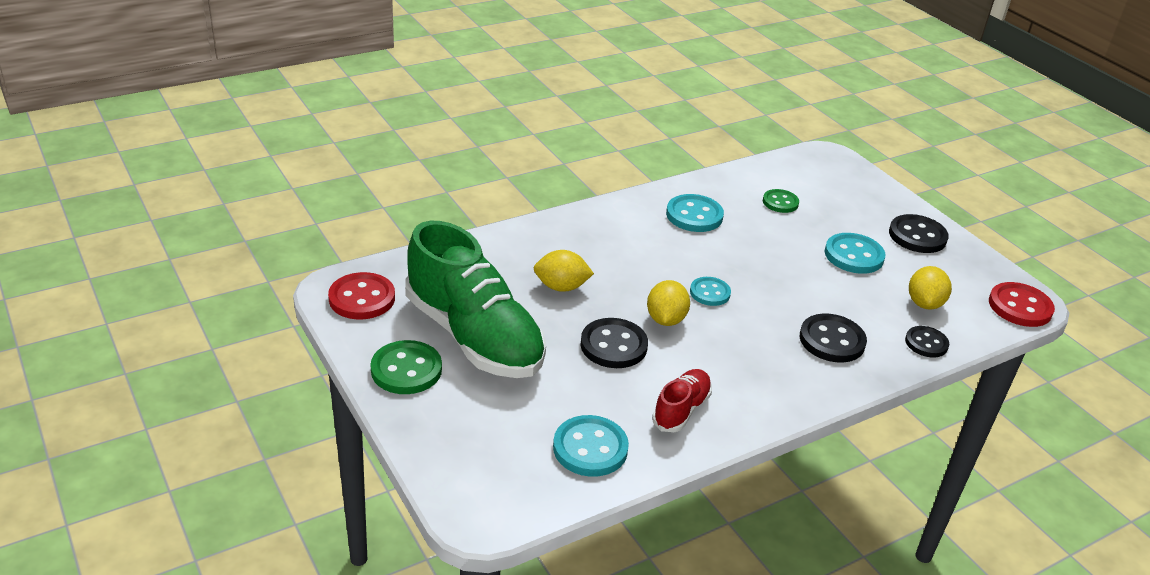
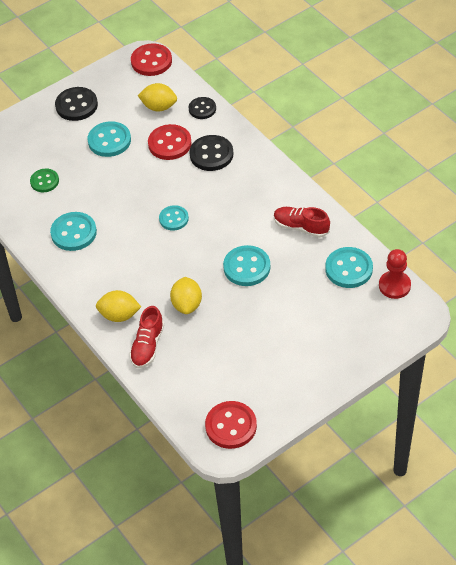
camera: 90 degrees left, 15 degrees up
green button [370,340,442,394] -> none
green shoe [405,221,546,378] -> none
black button [581,318,648,368] -> turquoise button [223,245,270,286]
yellow lemon [647,280,690,326] -> yellow lemon moved to [96,290,141,322]
none -> red shoe [129,306,164,368]
none -> red button [148,124,192,160]
none -> red pawn [379,249,411,299]

